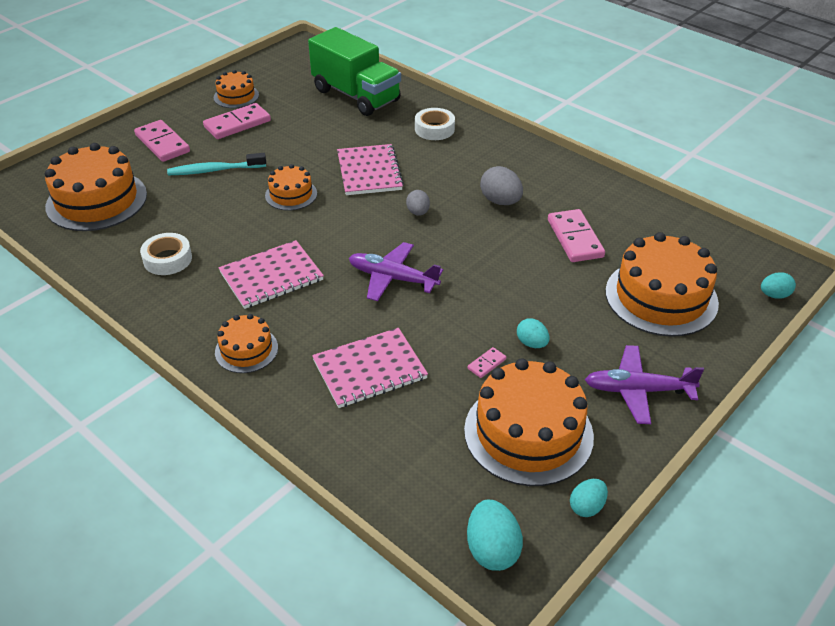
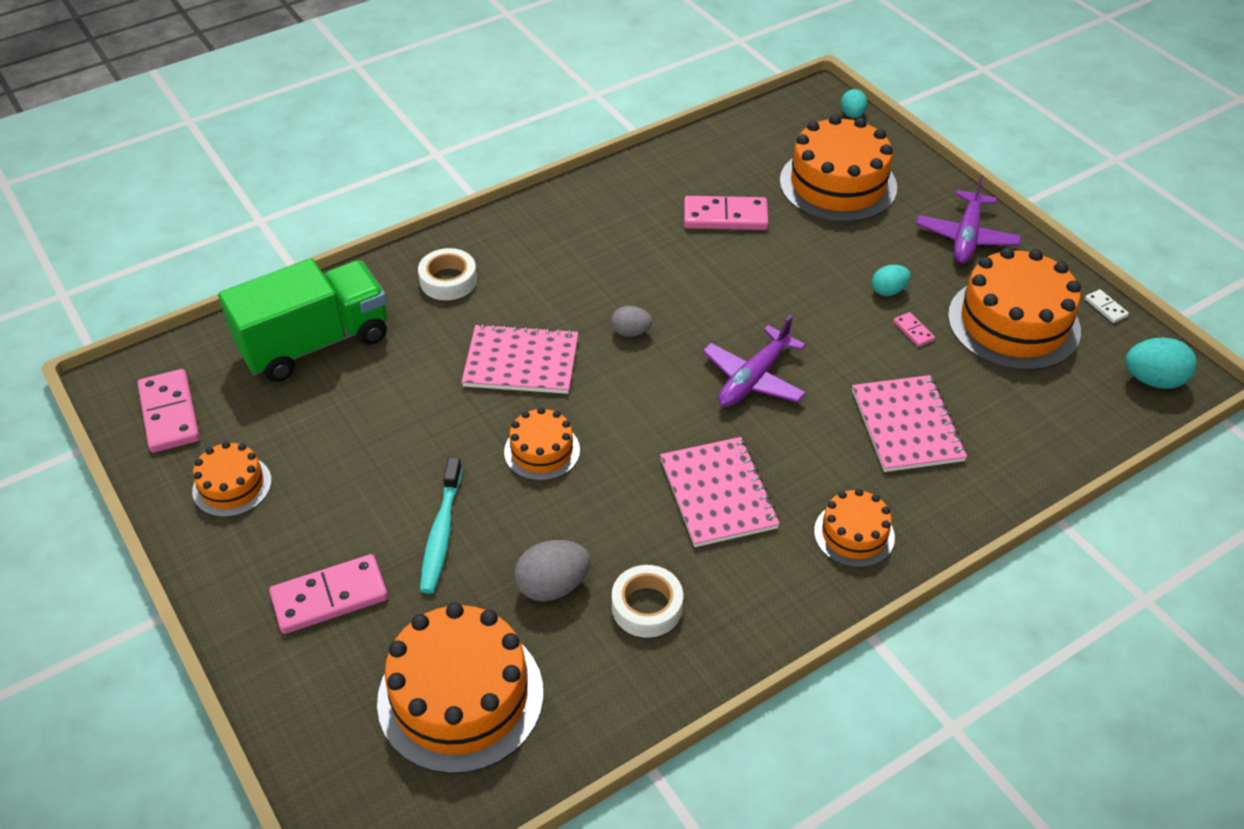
camera: 75 degrees left, 5 degrees up
pink domino [203,103,271,139] -> pink domino moved to [138,369,200,453]
grey egg [480,166,523,205] -> grey egg moved to [514,540,591,601]
turquoise egg [570,479,608,517] -> white domino [1085,289,1129,323]

